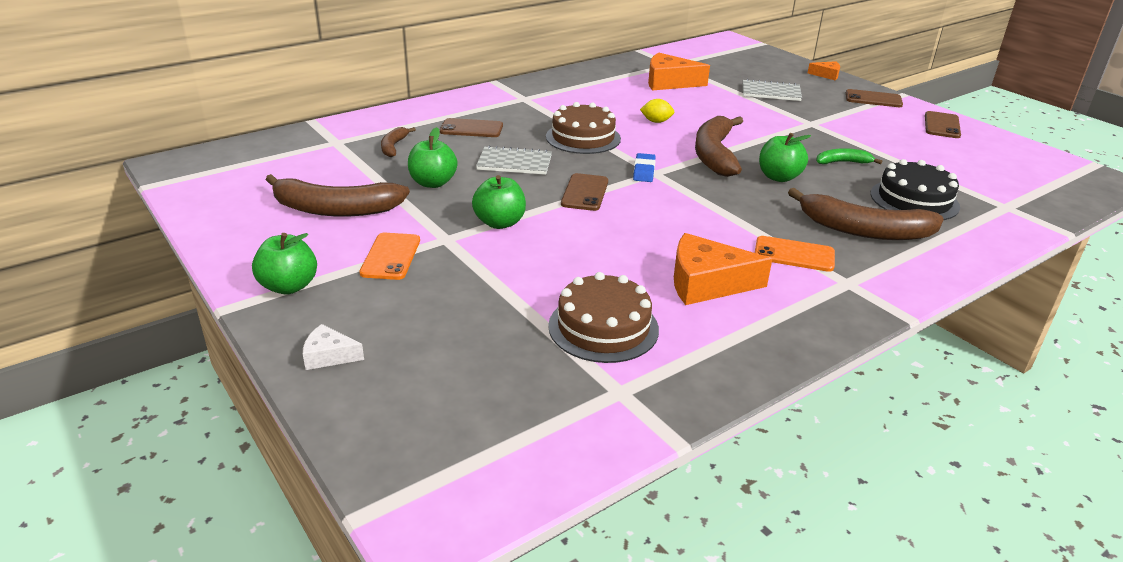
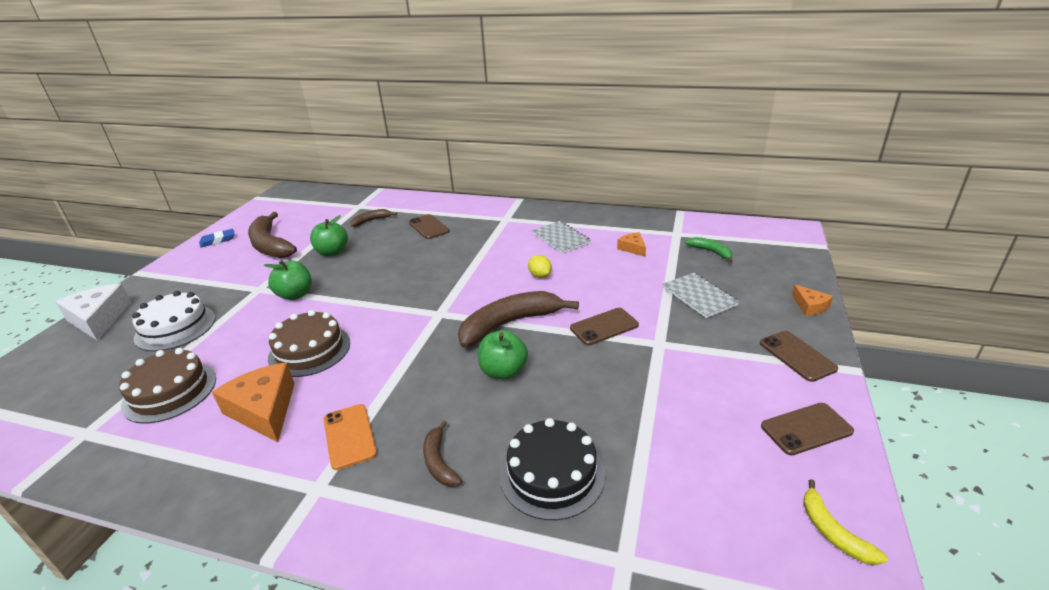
camera: 55 degrees right, 0 degrees up
green apple [252,233,317,294] -> none
white cheese [303,324,364,370] -> white cheese [55,284,131,341], size x1.90
orange phone [359,233,420,280] -> none
grey notebook [476,145,552,175] -> grey notebook moved to [532,221,591,254]
brown cake [546,102,621,154] -> brown cake moved to [268,310,350,377]
brown phone [561,173,608,211] -> brown phone moved to [570,308,639,345]
blue eraser [633,153,656,182] -> blue eraser moved to [199,229,235,248]
orange cheese [648,53,710,90] -> orange cheese [617,232,646,257], size x0.53
brown banana [788,188,944,240] -> brown banana [423,420,462,487], size x0.50
green banana [816,148,882,164] -> green banana moved to [686,237,733,263]
none -> white cake [132,291,215,351]
none -> yellow banana [803,479,888,565]

